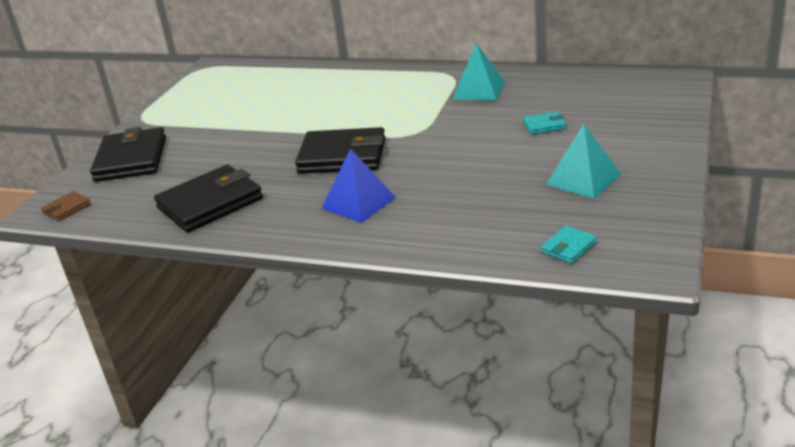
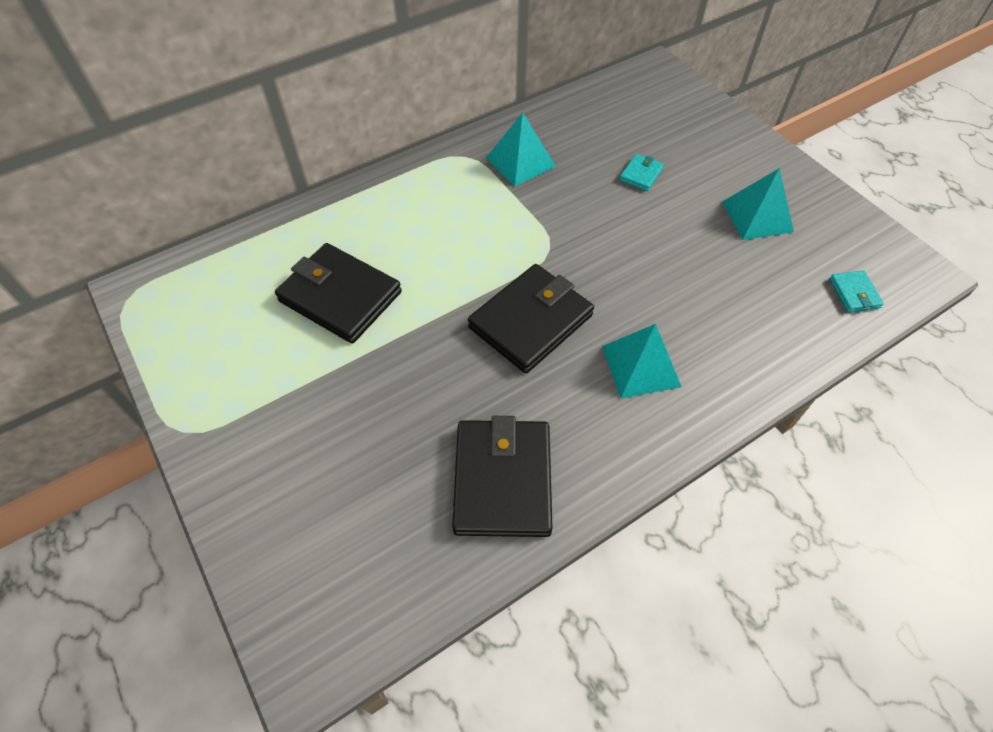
camera: 55 degrees left, 25 degrees up
brown wallet [41,191,91,221] -> none
black wallet [90,127,166,182] -> black wallet moved to [275,243,402,344]
blue pyramid [321,149,396,223] -> turquoise pyramid [602,324,681,398]

